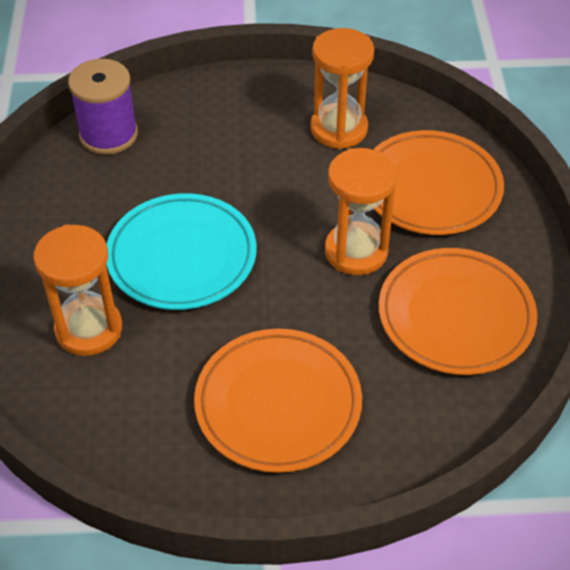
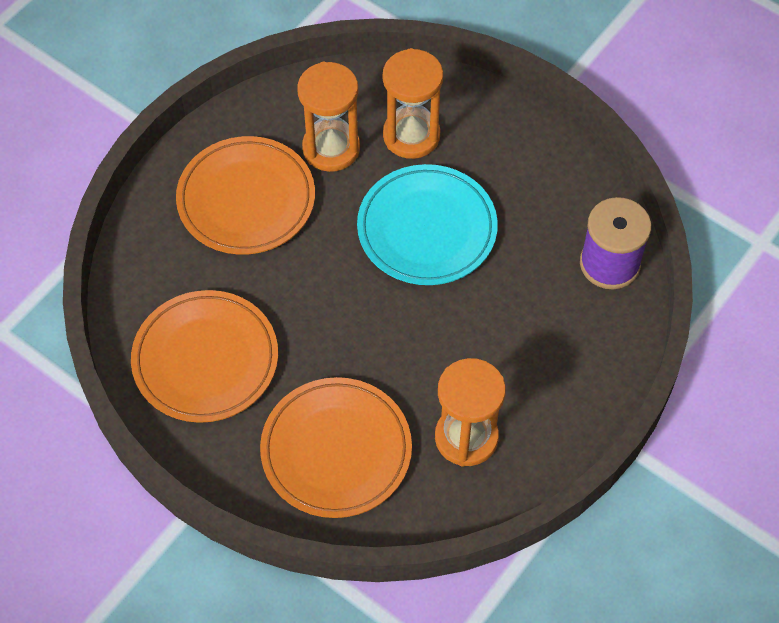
camera: 130 degrees right, 10 degrees up
orange hourglass [325,148,397,275] -> orange hourglass moved to [297,62,360,172]

